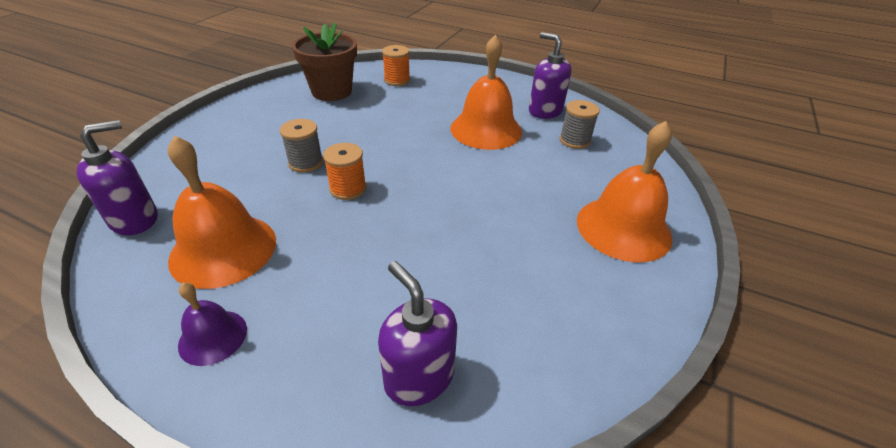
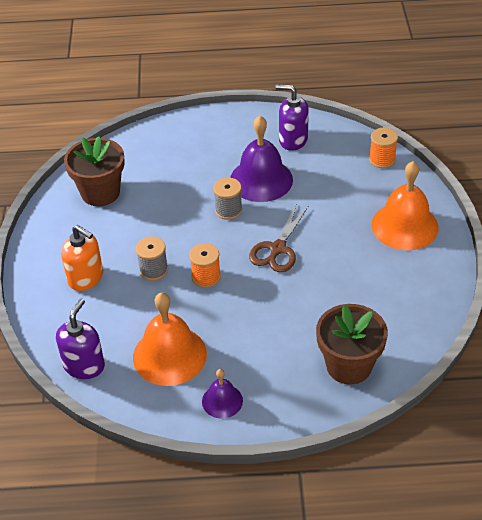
camera: 25 degrees left, 5 degrees up
purple soap dispenser [378,261,457,406] -> brown flower pot [316,304,388,385]
orange spool [382,45,410,86] -> orange spool moved to [369,128,398,168]
orange bell [450,34,522,150] -> purple bell [230,116,293,202]
grey spool [559,100,600,149] -> grey spool moved to [213,178,242,220]
none -> orange soap dispenser [61,225,103,291]
none -> brown scissors [249,203,309,272]

